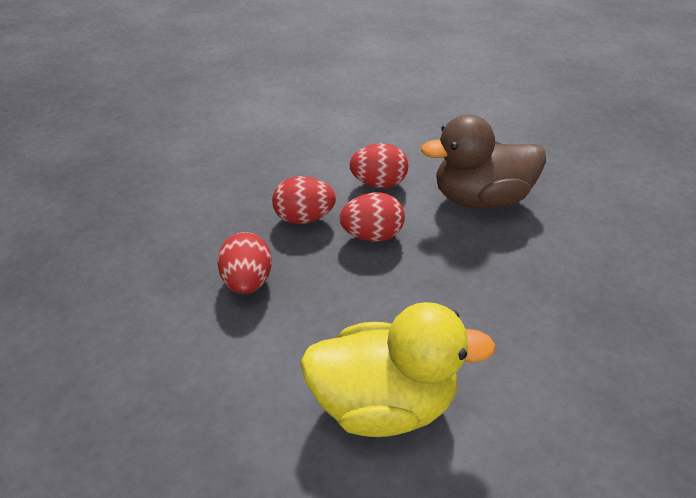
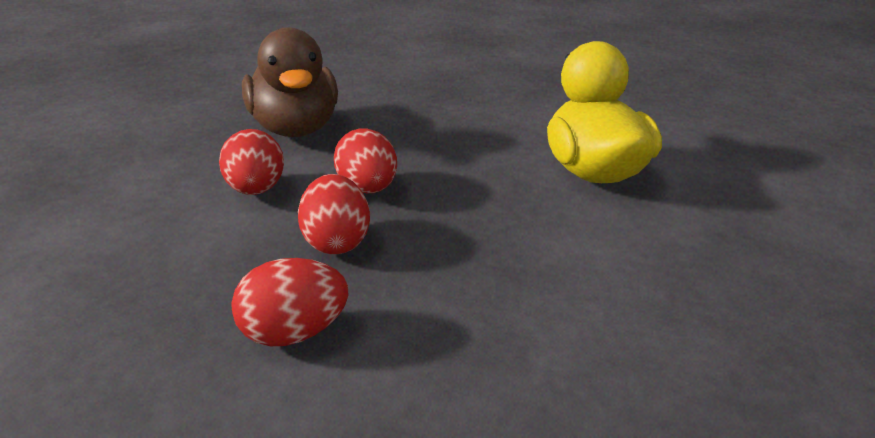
camera: 100 degrees left, 10 degrees down
red egg [217,232,272,294] -> red egg moved to [231,258,348,346]

